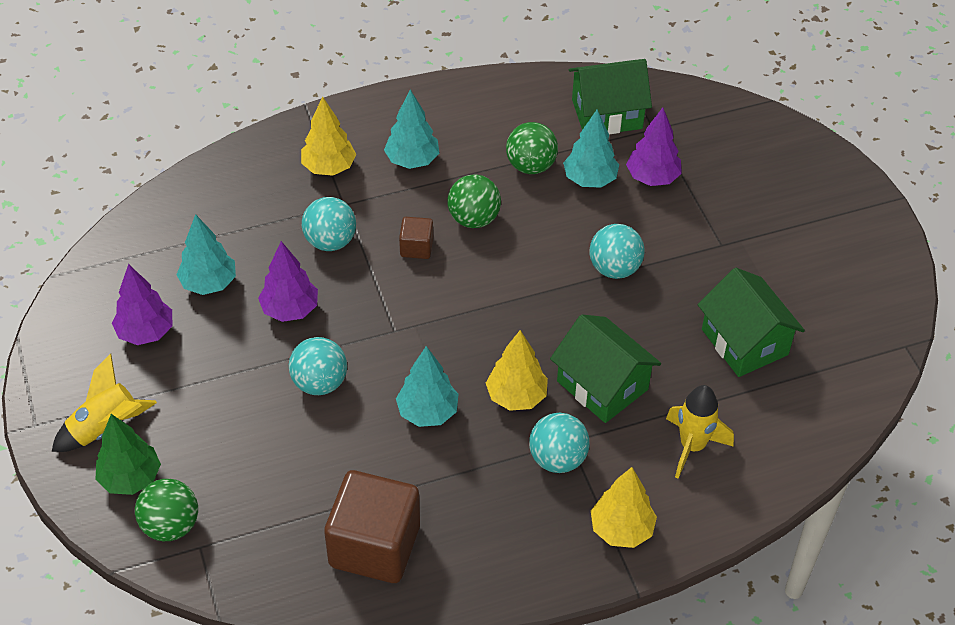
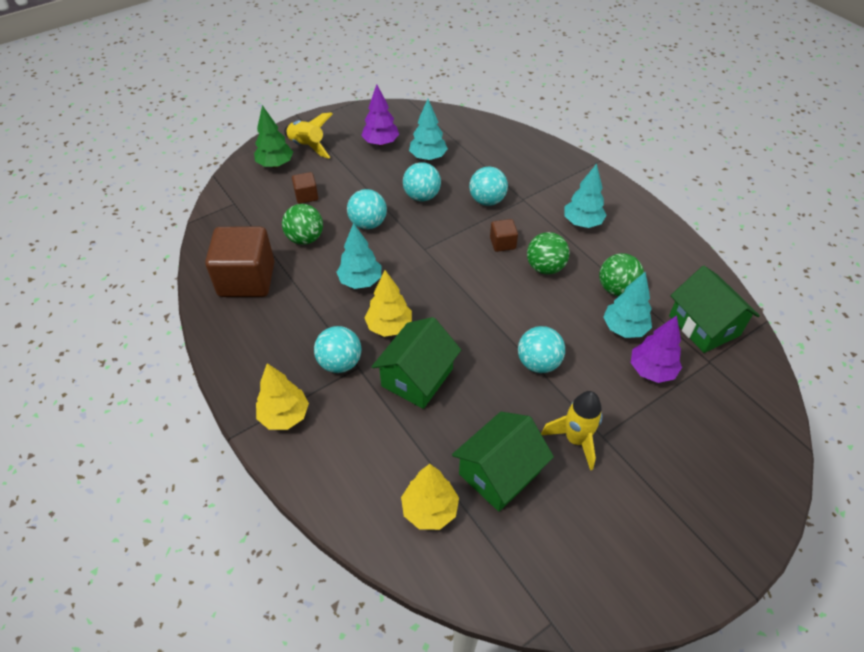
camera: 75 degrees right, 0 degrees up
green ball [135,479,198,541] -> green ball moved to [282,204,323,245]
purple tree [258,241,318,322] -> turquoise ball [403,162,441,201]
yellow tree [301,96,356,176] -> yellow tree moved to [401,464,459,530]
yellow rocket [666,385,734,479] -> yellow rocket moved to [541,391,602,470]
none -> brown cube [292,172,318,204]

